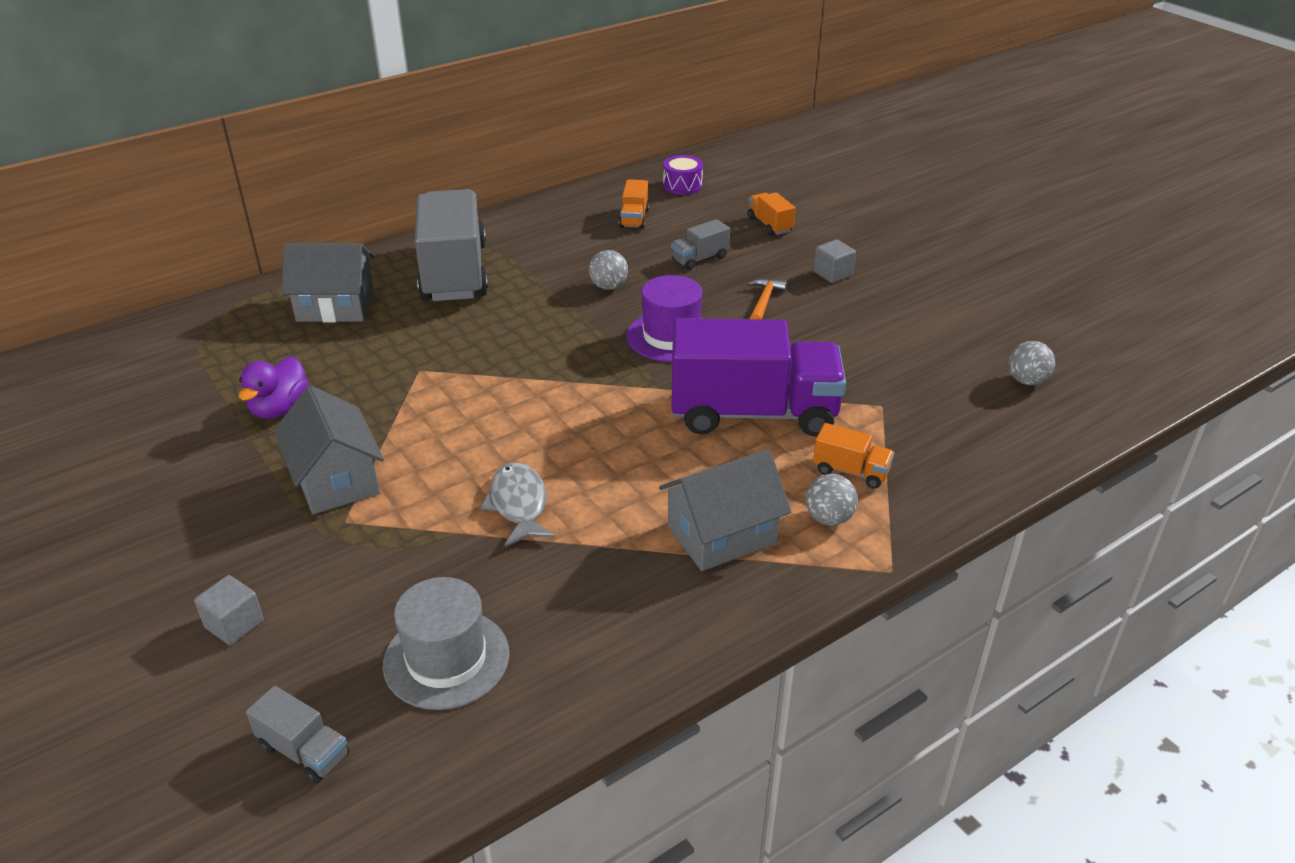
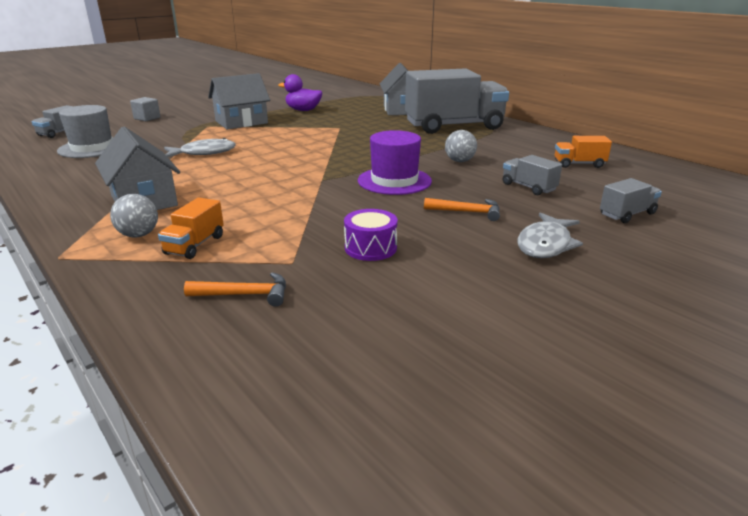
camera: 85 degrees right, 10 degrees down
purple drum [663,155,703,195] -> purple drum moved to [344,209,398,261]
purple truck [672,318,846,436] -> none
orange truck [748,192,796,236] -> grey truck [600,178,662,223]
grey cube [814,240,856,283] -> grey fish [518,212,583,258]
grey ball [1008,341,1055,385] -> none
none -> orange hammer [184,272,286,307]

